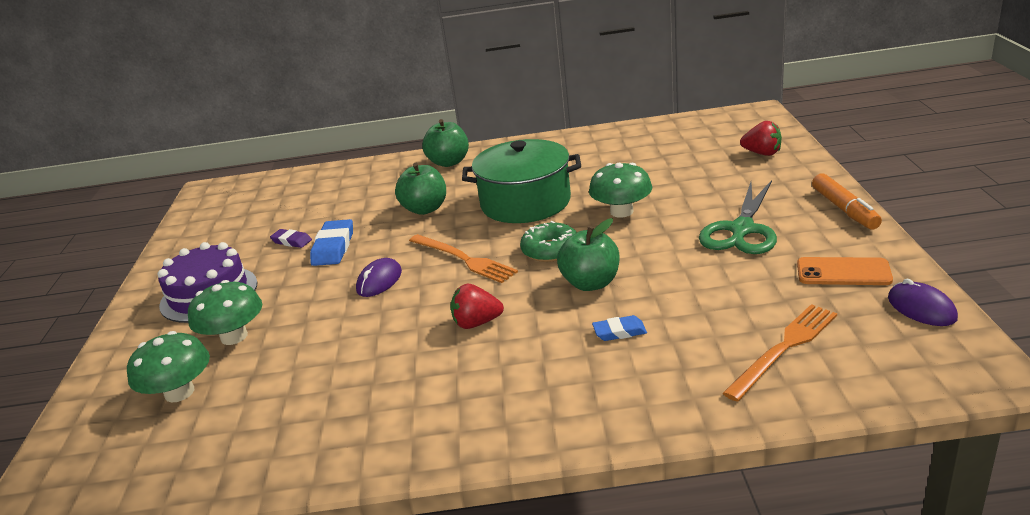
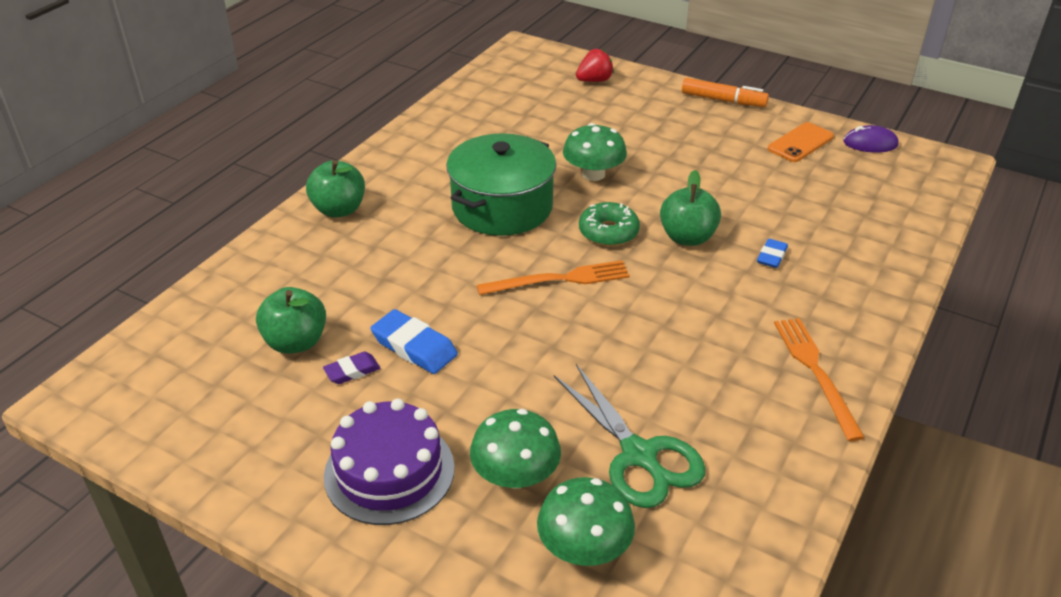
camera: 60 degrees left, 10 degrees up
purple mouse [356,258,402,297] -> none
green apple [395,163,446,215] -> green apple moved to [256,287,326,354]
red strawberry [450,284,504,329] -> none
green scissors [699,180,777,254] -> green scissors moved to [554,364,706,508]
orange fork [723,304,837,402] -> orange fork moved to [774,318,865,441]

